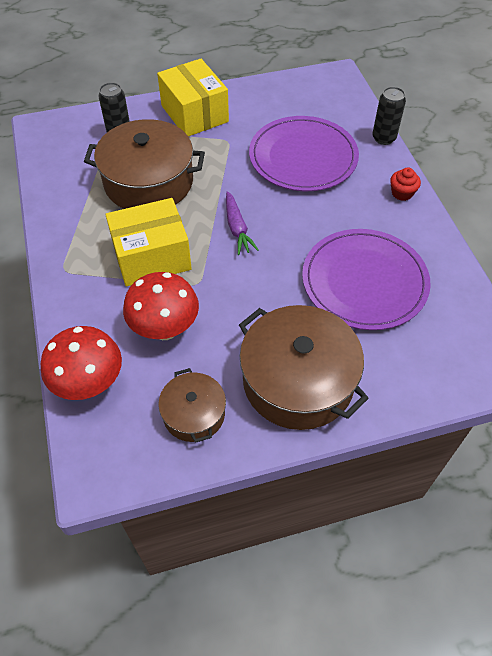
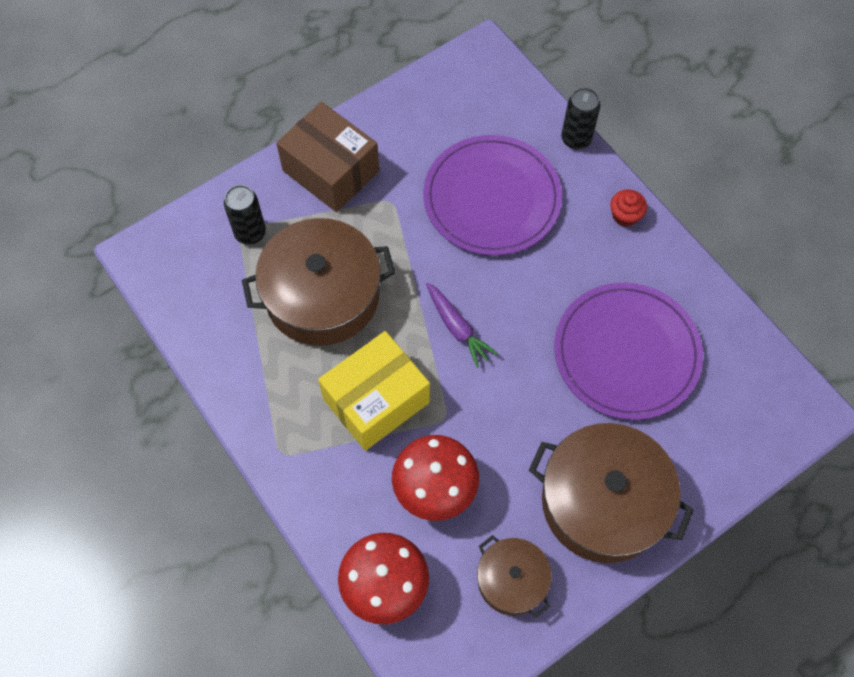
camera: 20 degrees left, 10 degrees up
yellow box [157,59,229,136] -> brown box [276,102,379,212]

